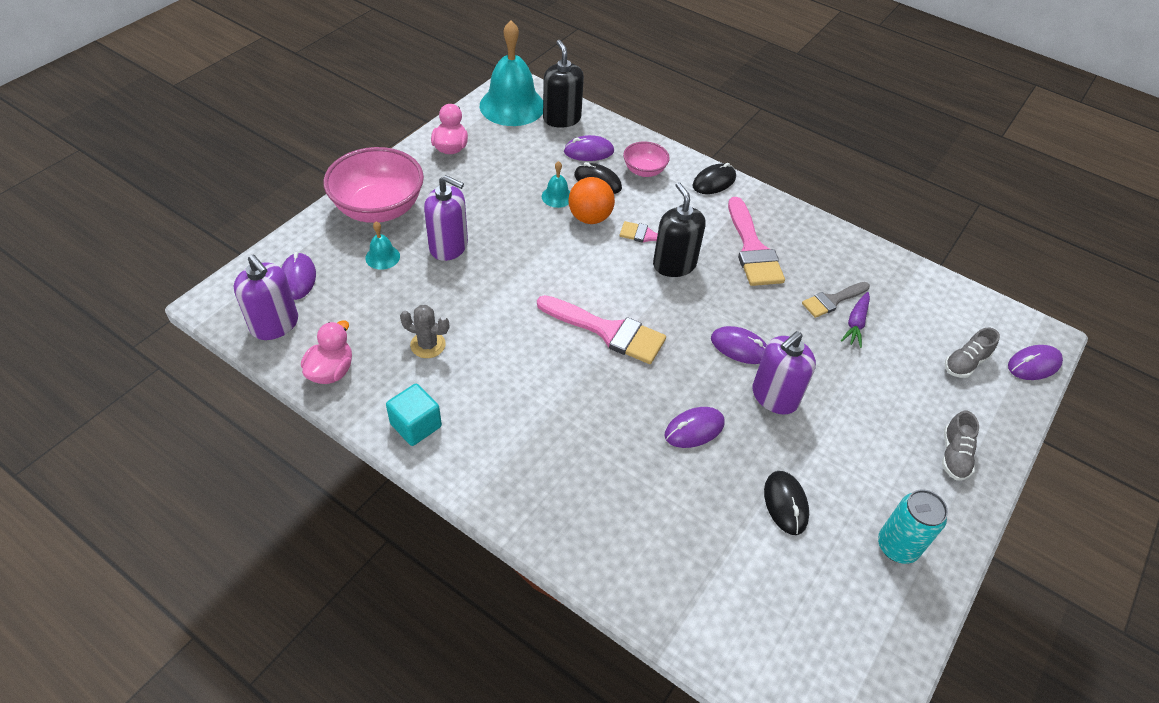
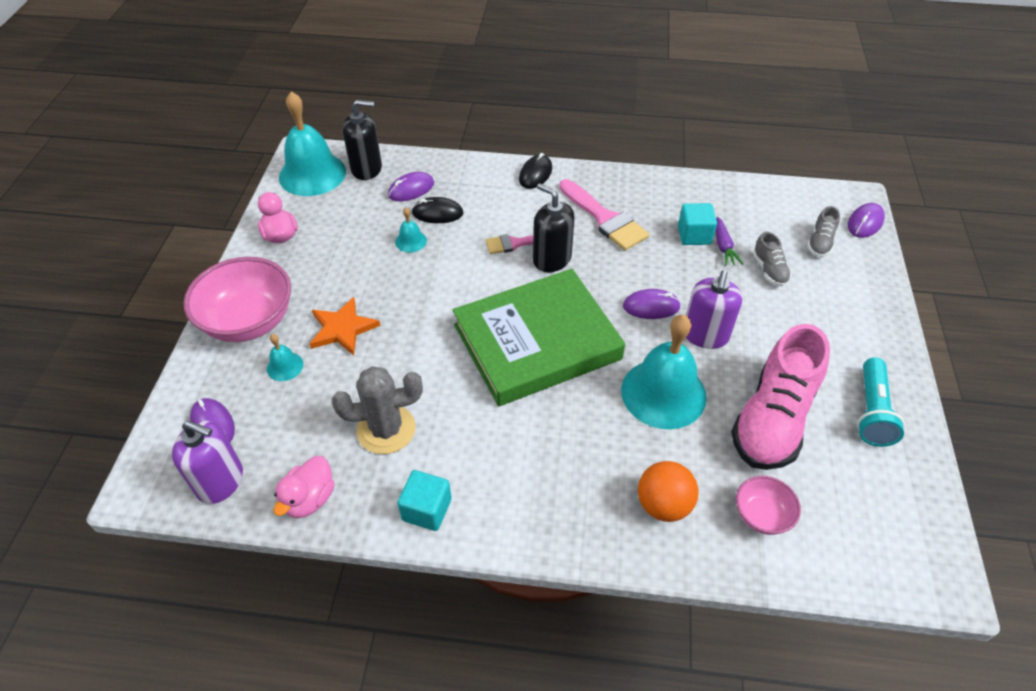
camera: 25 degrees left, 0 degrees up
pink duck [301,320,352,384] -> pink duck turned 150 degrees counterclockwise [274,456,335,518]
grey cactus [400,305,449,358] -> grey cactus [332,366,423,454], size x1.62
purple soap dispenser [424,175,468,261] -> orange star [310,297,380,355]
pink brush [537,295,666,364] -> green book [453,269,625,406]
black soap dispenser [543,40,584,128] -> black soap dispenser turned 135 degrees clockwise [342,100,382,180]
orange ball [568,177,615,224] -> orange ball moved to [638,461,699,522]
pink bowl [623,141,670,177] -> pink bowl moved to [736,476,801,535]
purple mouse [665,407,725,448] -> turquoise bell [621,315,707,429]
black mouse [764,471,809,535] -> pink shoe [731,324,830,470]
grey brush [802,282,870,318] -> turquoise cube [678,203,717,245]
turquoise can [878,489,948,564] -> turquoise flashlight [857,357,905,447]
grey shoe [942,411,979,480] -> grey shoe moved to [753,232,791,286]

